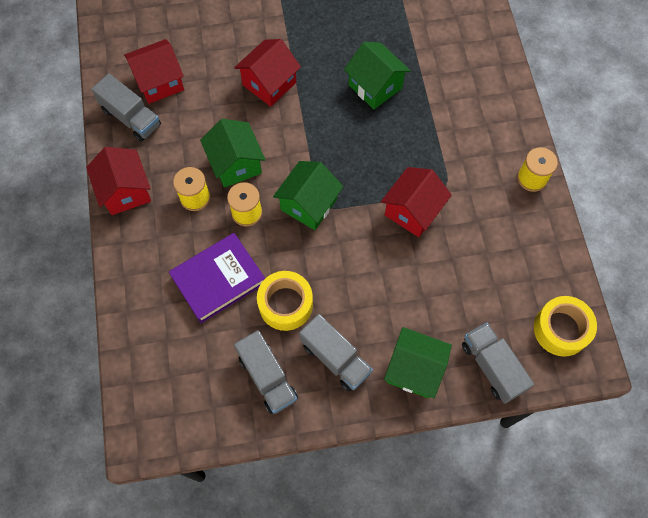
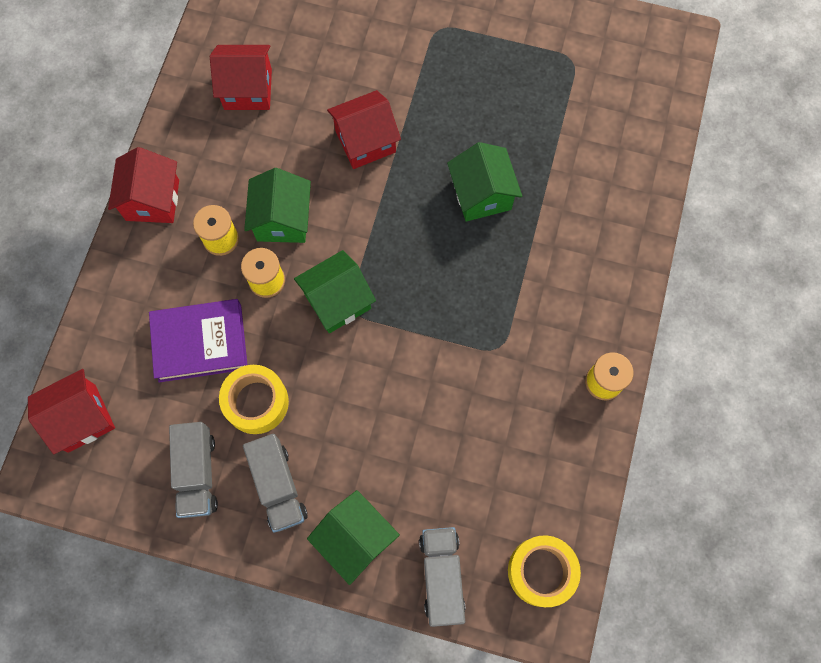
camera: 25 degrees right, 5 degrees up
grey truck [91,73,161,142] -> none
red house [381,167,452,237] -> red house moved to [28,369,115,455]

